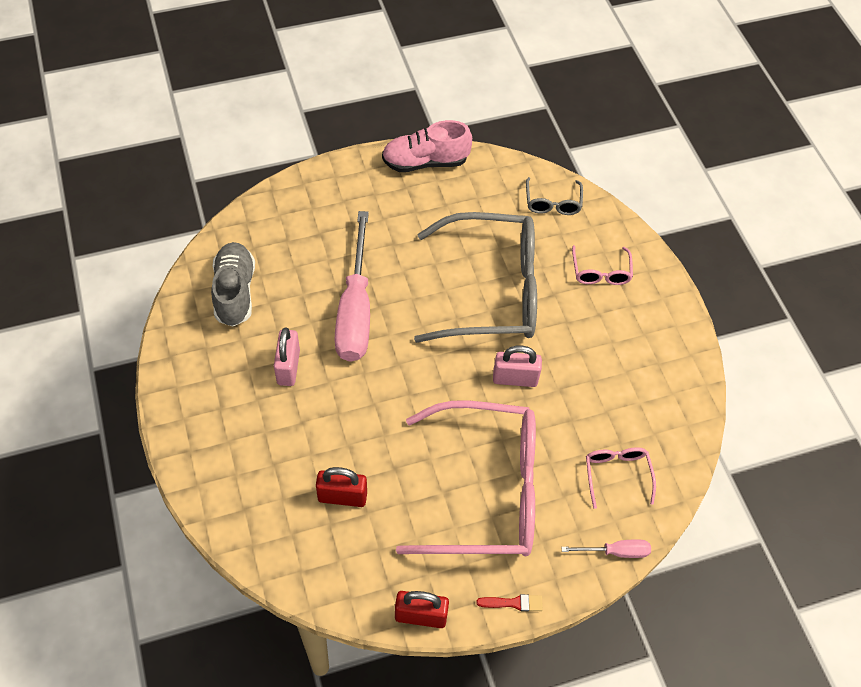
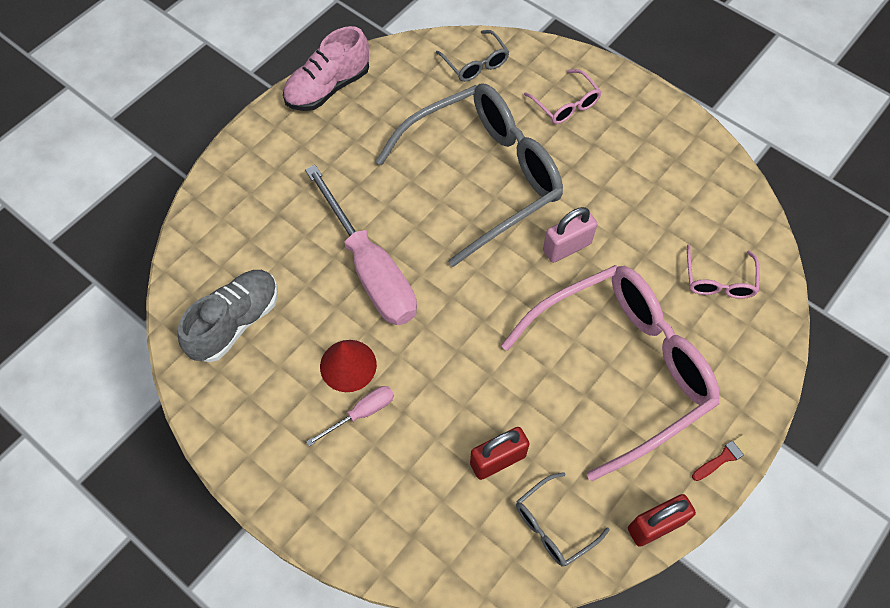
camera: 30 degrees left, 5 degrees up
grey shoe [211,242,255,327] -> grey shoe turned 75 degrees clockwise [178,270,278,362]
pink padlock [274,328,300,386] -> red cone [320,340,377,392]
pink screwdriver [561,540,651,558] -> pink screwdriver moved to [306,386,394,446]
pink glasses [586,447,656,509] -> pink glasses turned 135 degrees counterclockwise [687,244,760,299]
none -> grey glasses [516,472,610,567]

